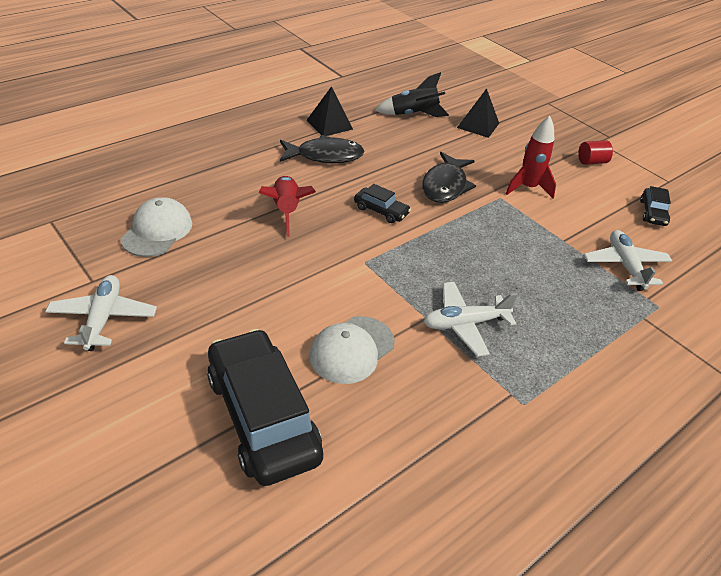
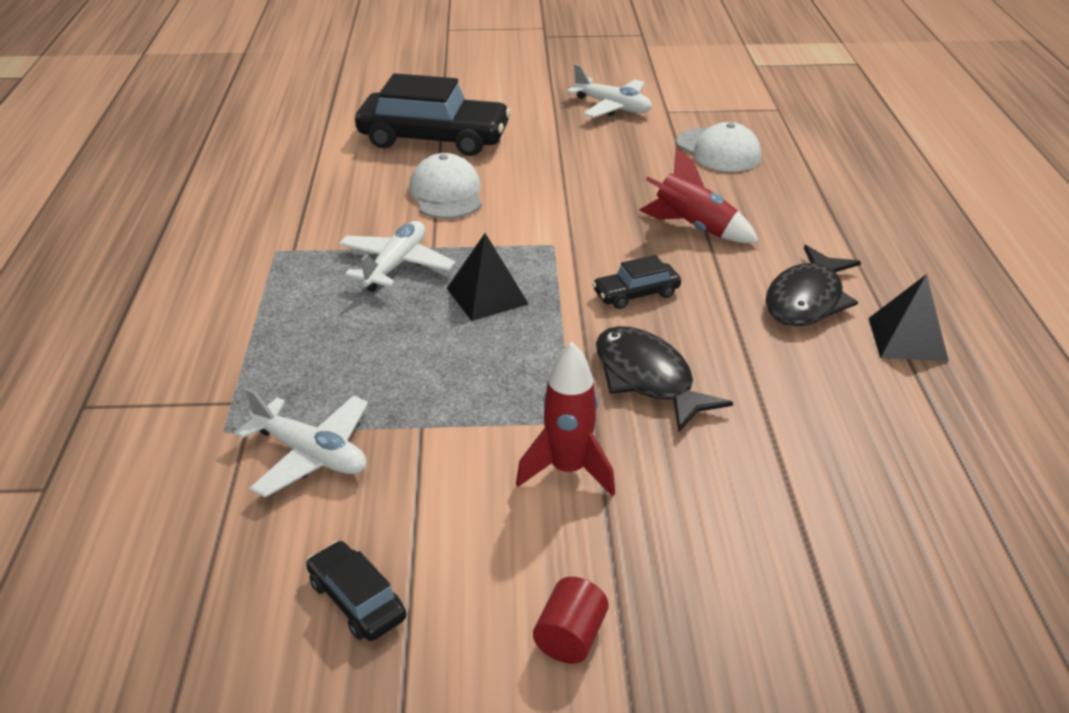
camera: 130 degrees right, 5 degrees down
black rocket [375,72,449,117] -> none
black pyramid [457,88,499,138] -> black pyramid moved to [447,233,529,321]

